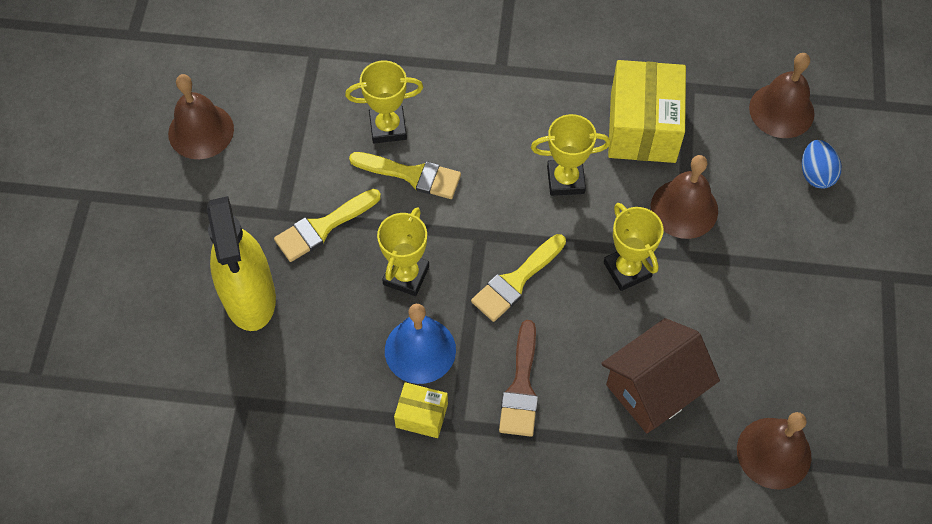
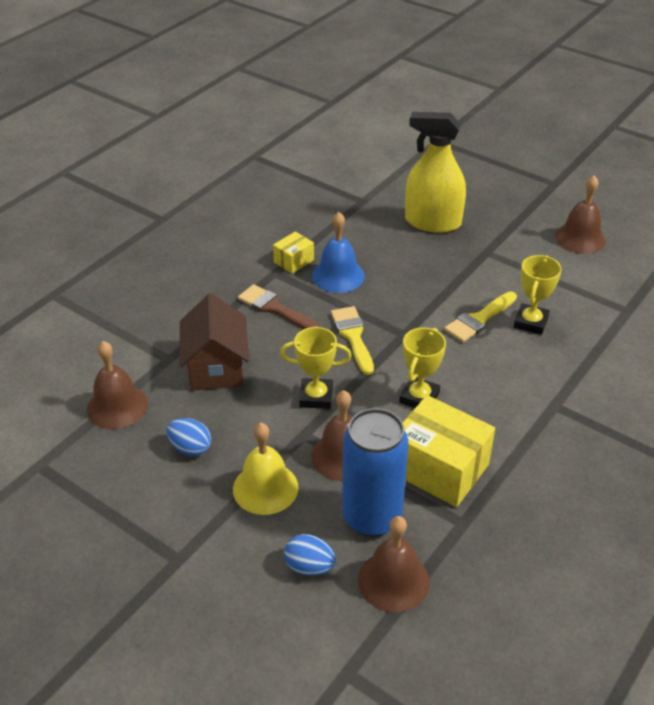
camera: 120 degrees right, 20 degrees down
yellow brush [274,189,381,262] -> none
yellow trophy [377,207,429,296] -> none
none -> blue egg [166,418,211,456]
none -> yellow bell [233,423,299,515]
none -> blue can [342,408,408,537]

